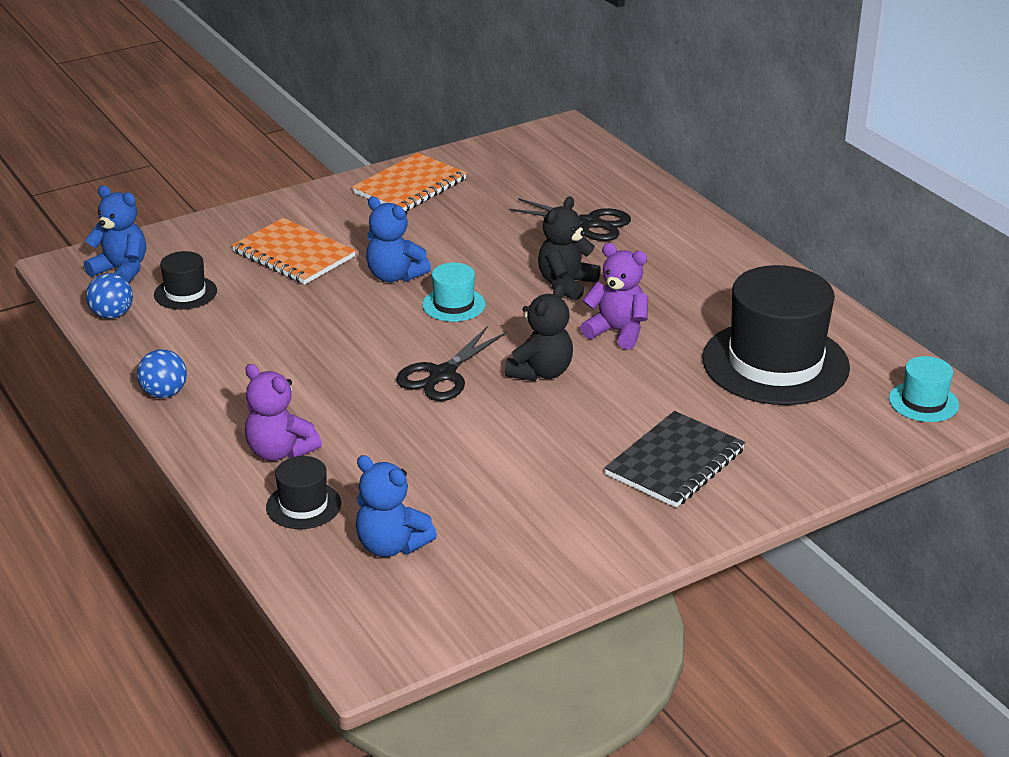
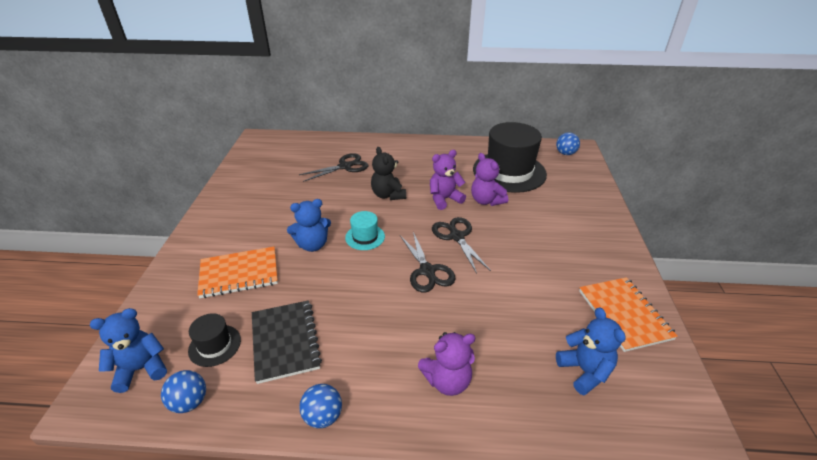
camera: 55 degrees left, 5 degrees up
black hat [266,456,341,529] -> none
orange notebook [352,153,467,211] -> orange notebook moved to [579,277,678,352]
blue teddy bear [356,455,437,557] -> blue teddy bear turned 90 degrees counterclockwise [556,308,626,395]
black teddy bear [505,284,573,381] -> black scissors [432,217,491,274]
black notebook [605,411,745,508] -> black notebook moved to [252,300,322,384]
turquoise hat [889,356,959,422] -> blue ball [556,132,580,155]
none -> purple teddy bear [471,153,508,206]

